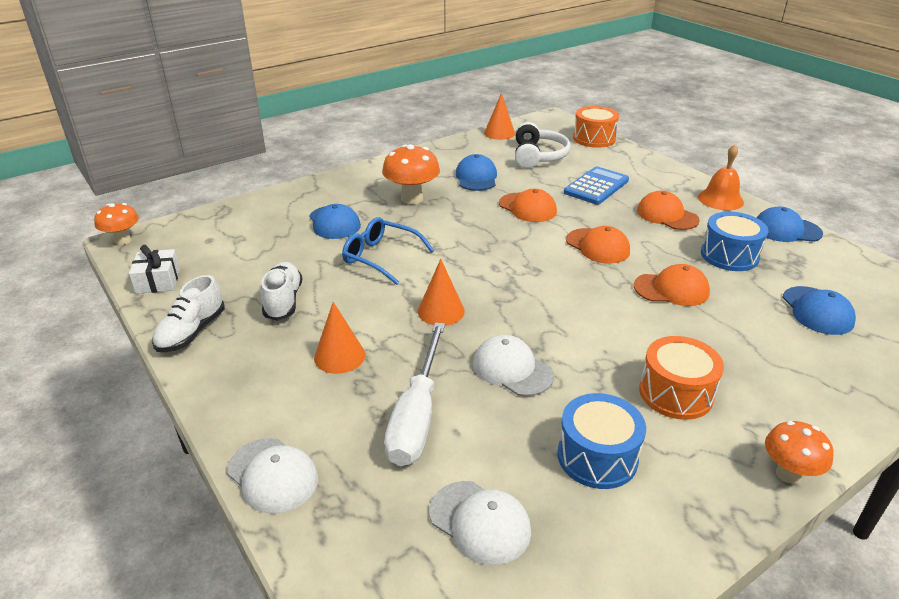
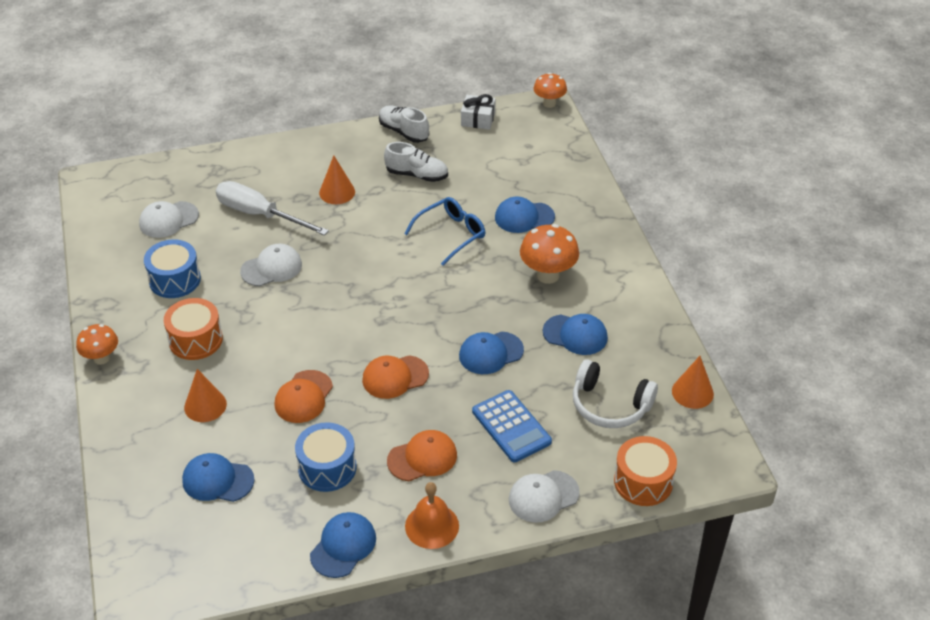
camera: 110 degrees right, 10 degrees up
white cap [227,438,318,514] -> white cap moved to [509,470,580,523]
orange cone [418,259,465,326] -> orange cone moved to [184,369,227,422]
orange cap [499,189,557,222] -> blue cap [459,332,524,374]

